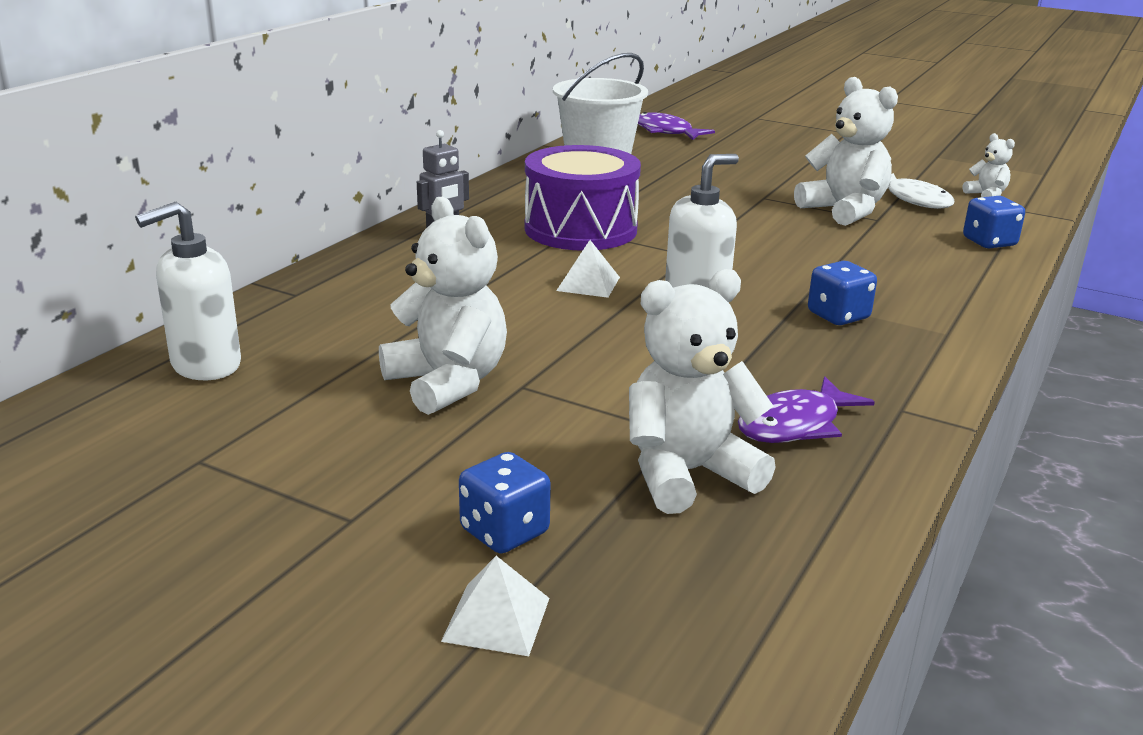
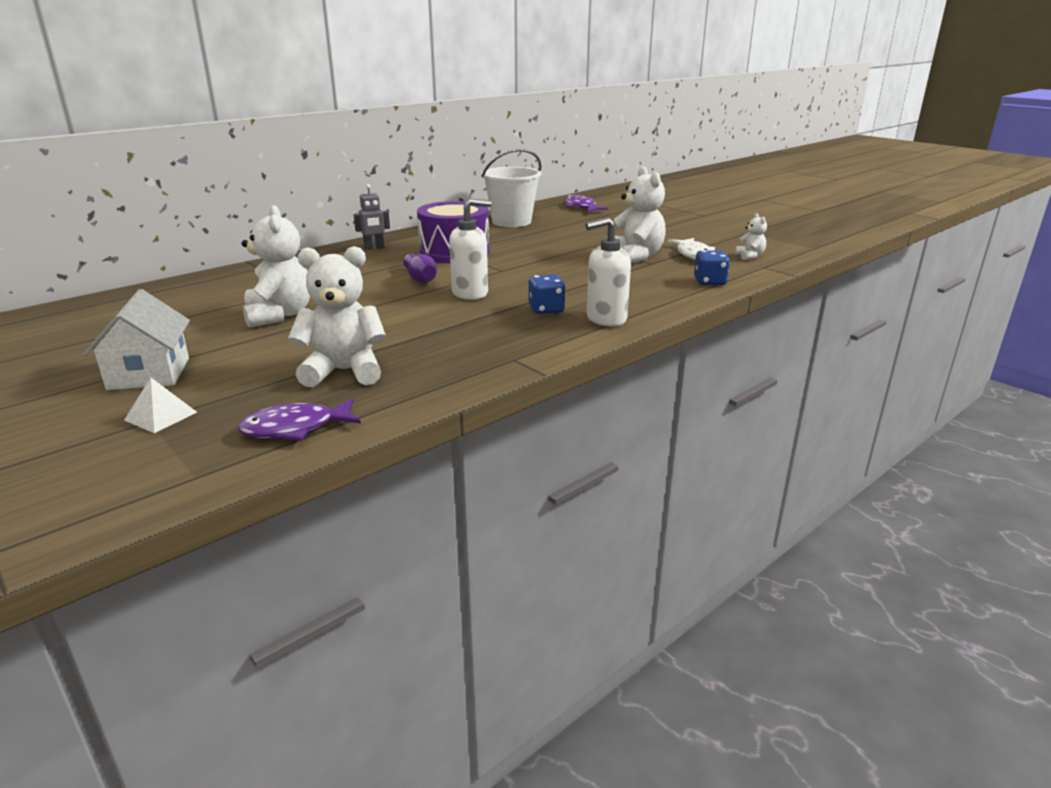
camera: 20 degrees right, 0 degrees up
white soap dispenser [135,202,241,380] -> white soap dispenser moved to [586,217,631,326]
blue dice [459,452,551,554] -> none
white pyramid [556,240,620,298] -> purple bowling pin [403,254,437,283]
purple fish [738,377,875,443] -> purple fish moved to [237,398,361,441]
none -> white house [83,289,190,390]

